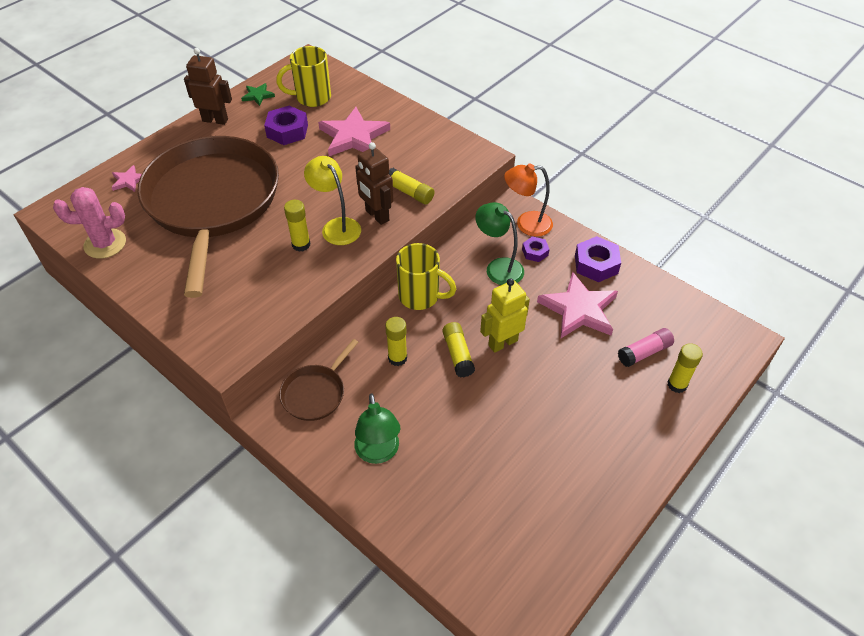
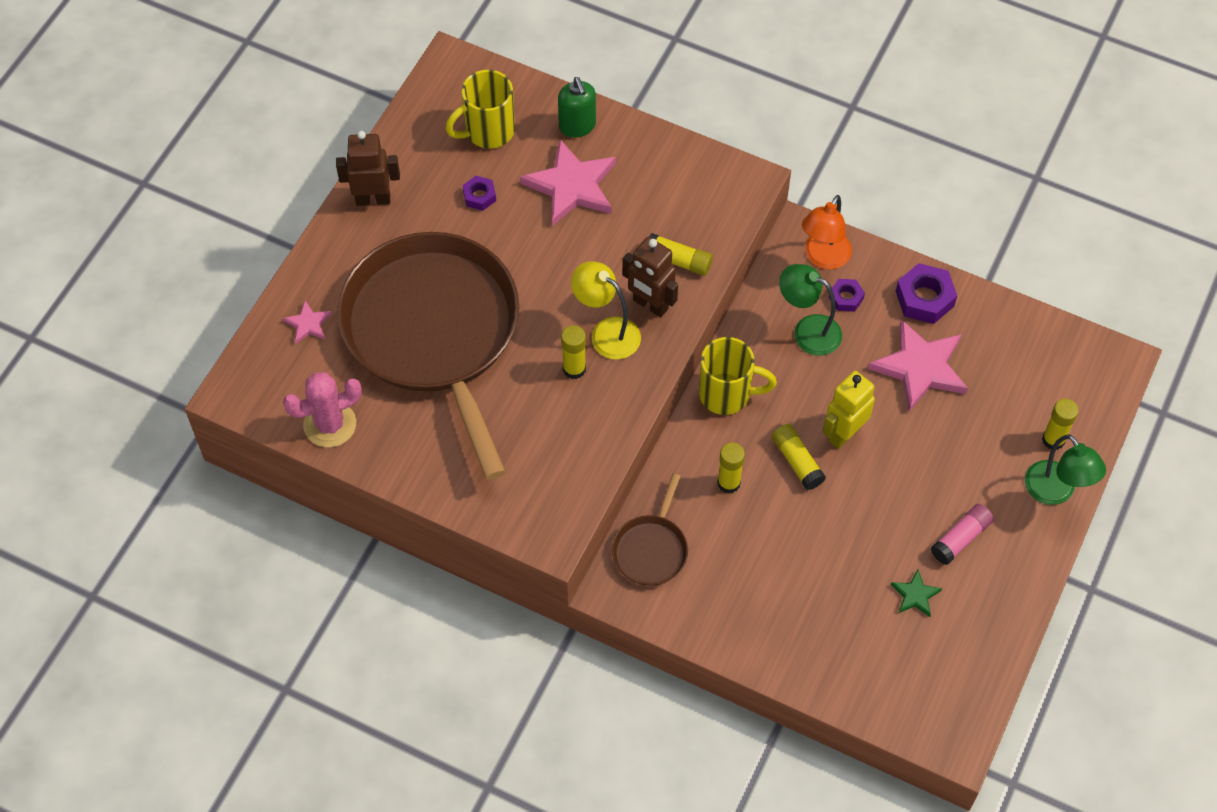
camera: 15 degrees left, 10 degrees up
green star [241,83,275,106] -> green star moved to [891,569,942,617]
purple nut [264,106,308,145] -> purple nut [463,176,496,211], size x0.58
green lamp [354,393,401,464] -> green lamp moved to [1025,434,1106,505]
orange lamp [504,163,553,237] -> orange lamp turned 45 degrees counterclockwise [802,195,852,269]
pink glue stick [618,328,674,367] -> pink glue stick moved to [931,504,994,565]
none -> green soap dispenser [558,77,596,138]

